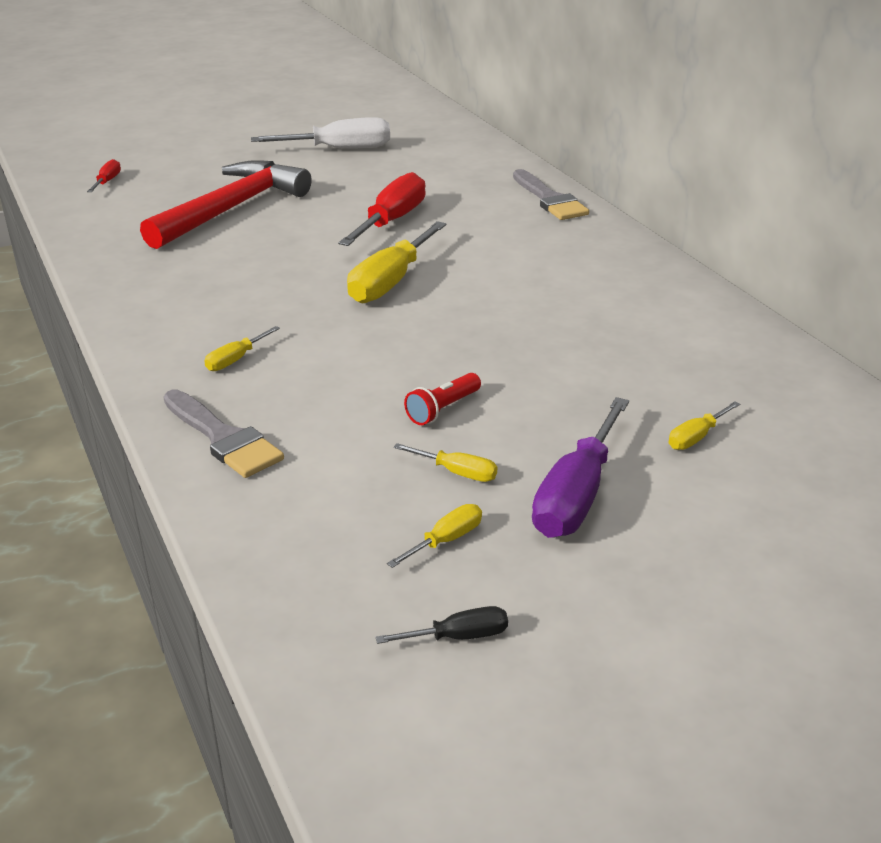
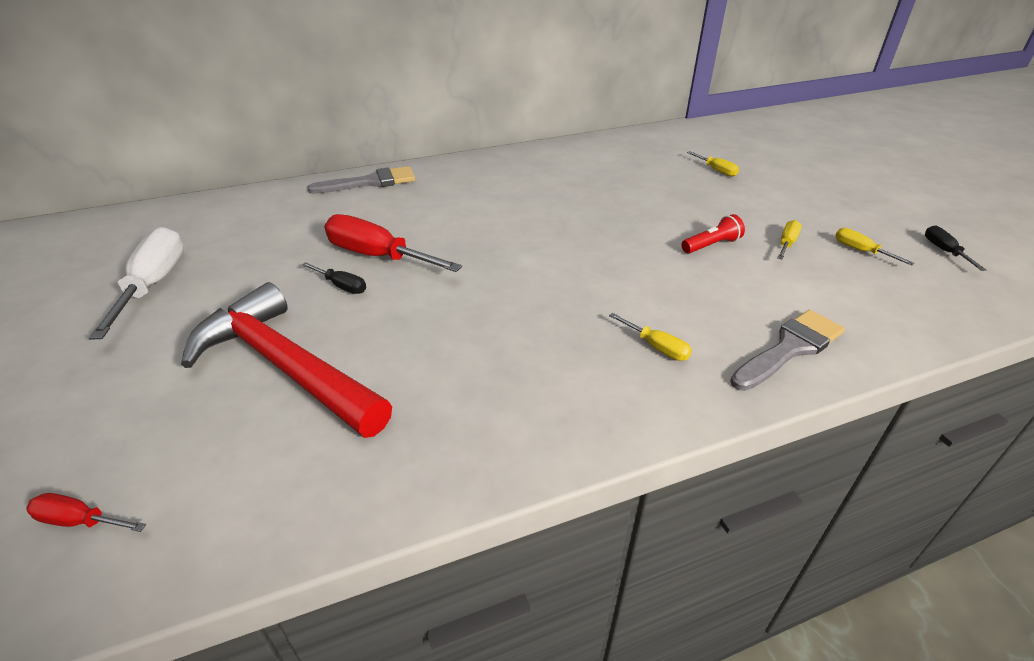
camera: 85 degrees left, 5 degrees up
yellow screwdriver [347,221,446,303] -> none
red flashlight [404,373,481,425] -> red flashlight turned 75 degrees counterclockwise [682,214,745,253]
purple screwdriver [532,397,629,538] -> none
none -> black screwdriver [302,262,366,294]

